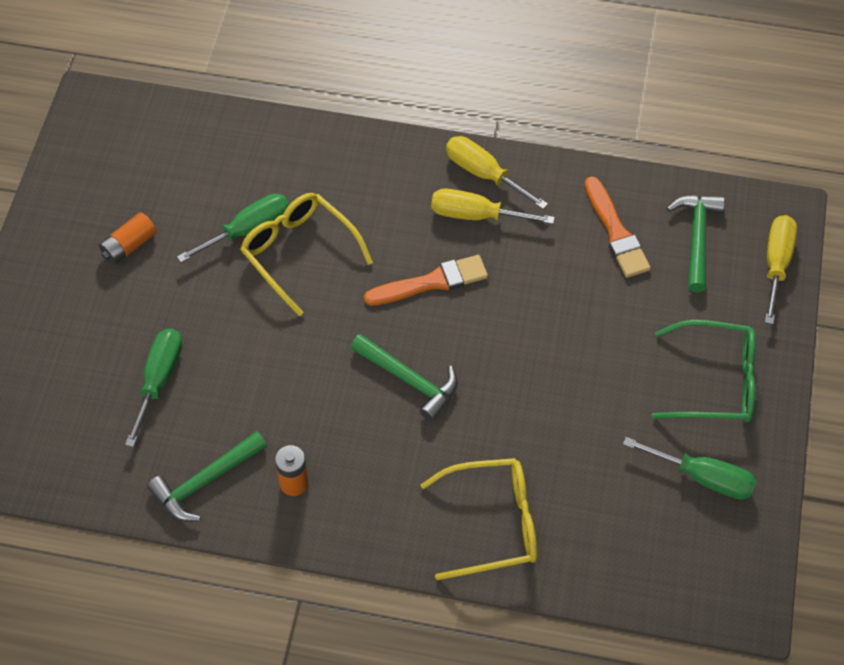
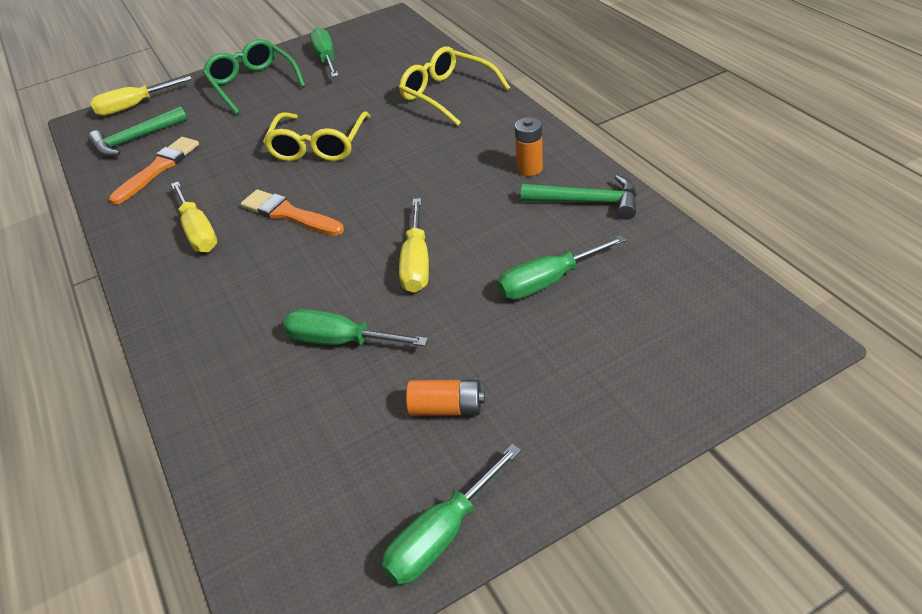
camera: 125 degrees left, 15 degrees down
yellow glasses [240,193,373,316] -> yellow glasses moved to [263,112,370,161]
green hammer [350,334,458,422] -> none
yellow screwdriver [446,136,548,209] -> yellow screwdriver moved to [399,198,429,293]
none -> green screwdriver [381,444,521,585]

